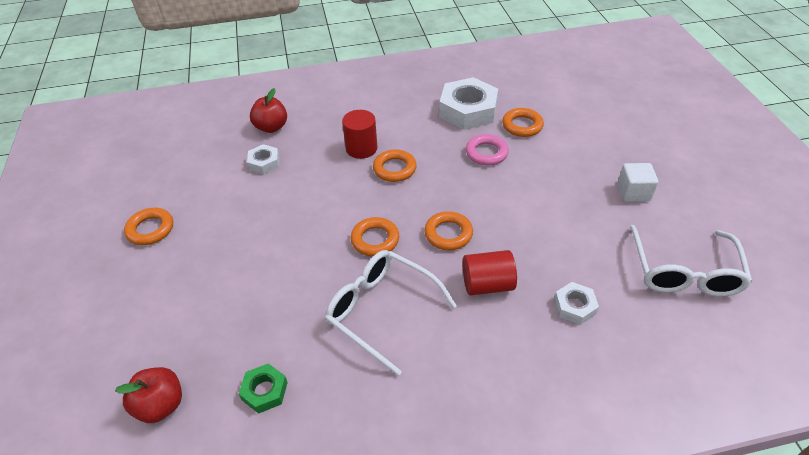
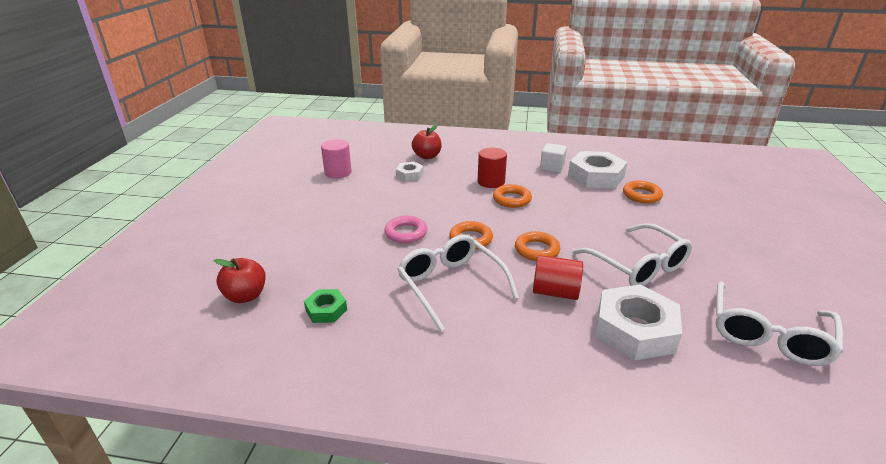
camera: 20 degrees right, 15 degrees down
orange ring [124,208,173,245] -> none
pink ring [466,134,509,165] -> pink ring moved to [384,216,427,243]
white nut [554,282,599,325] -> white nut [595,284,682,361], size x1.97
white cube [617,163,658,202] -> white cube moved to [540,143,567,173]
none -> pink cylinder [321,139,352,179]
none -> white glasses [572,223,692,286]

